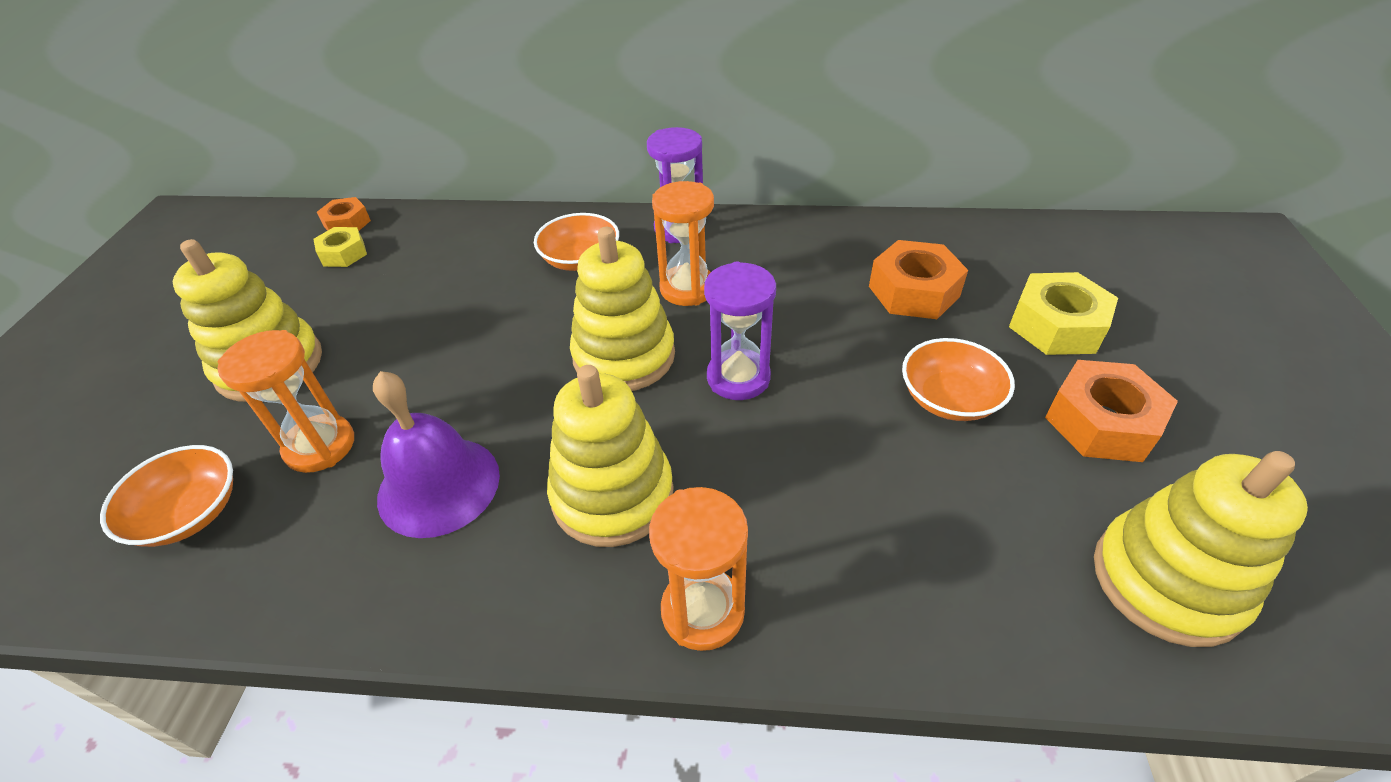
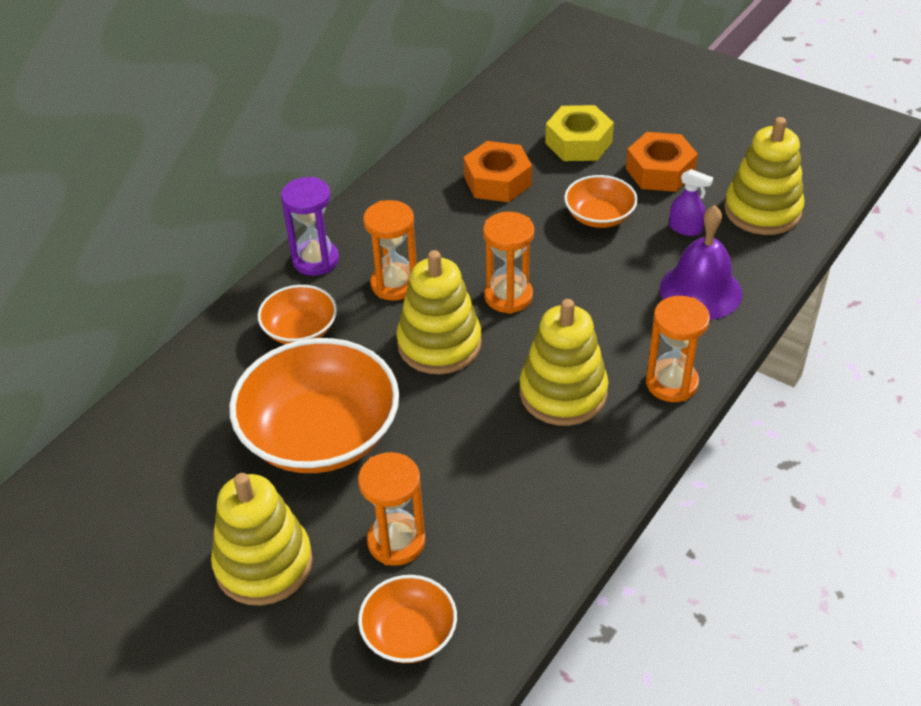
camera: 60 degrees left, 0 degrees up
yellow nut [314,227,367,267] -> none
orange nut [317,197,371,231] -> none
purple bell [373,371,500,538] -> purple bell moved to [660,205,742,320]
purple hourglass [704,262,776,400] -> orange hourglass [483,212,534,314]
none -> orange bowl [229,338,399,473]
none -> purple spray bottle [669,169,713,236]

